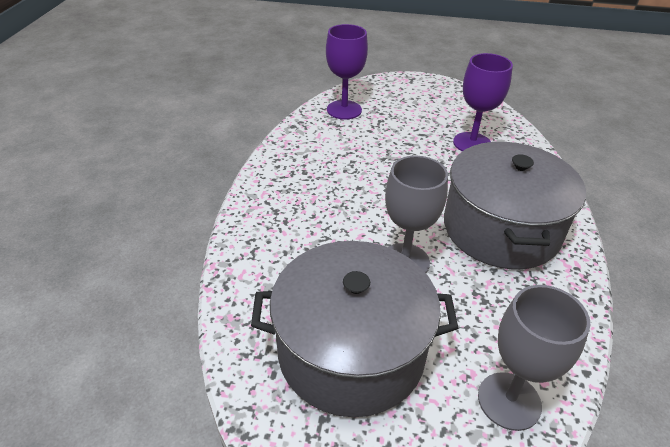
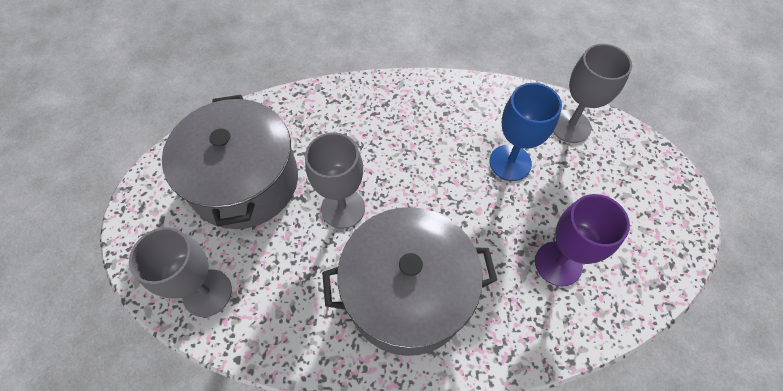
camera: 80 degrees right, 20 degrees up
purple goblet [326,24,368,120] -> grey goblet [553,44,632,143]
none -> blue goblet [490,83,562,181]

